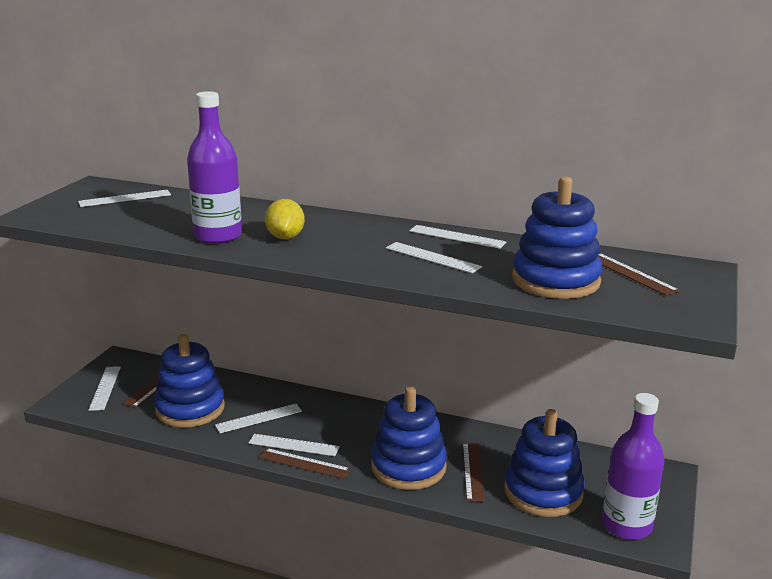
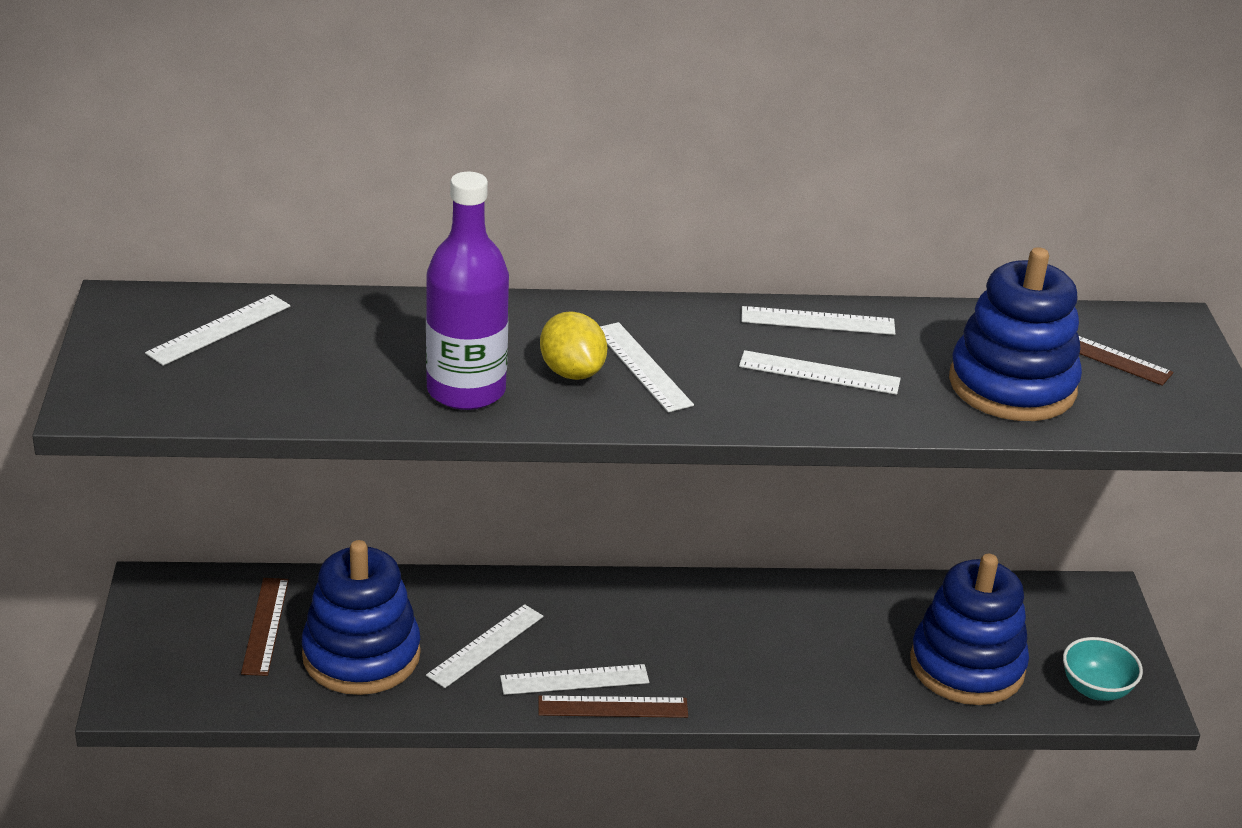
camera: 25 degrees left, 10 degrees up
white ruler [89,366,121,411] -> white ruler moved to [600,322,694,412]
blue stacking toy [371,386,447,490] -> none
brown ruler [463,443,485,502] -> none
purple bottle [602,393,665,540] -> turquoise bowl [1063,637,1143,701]

